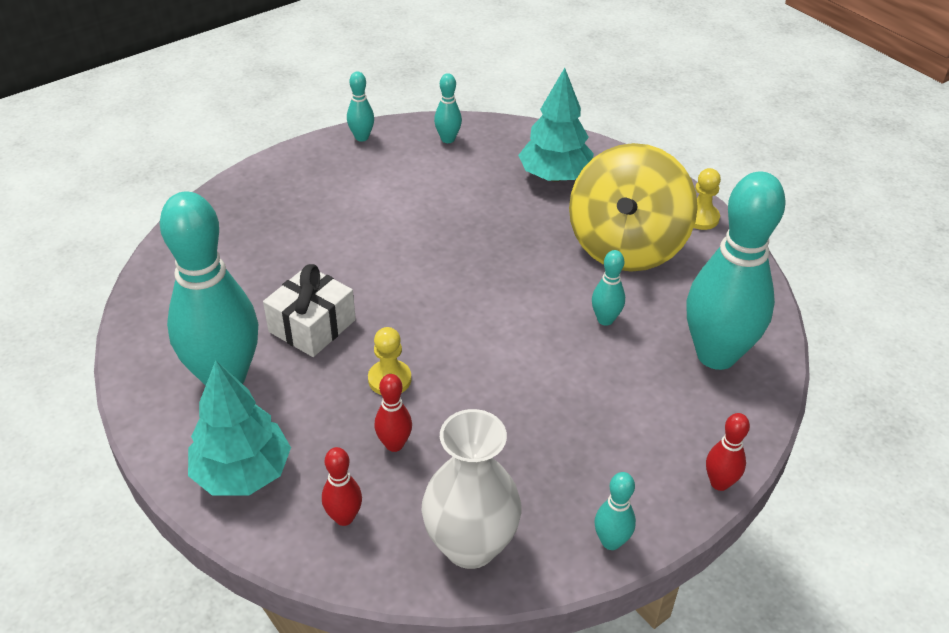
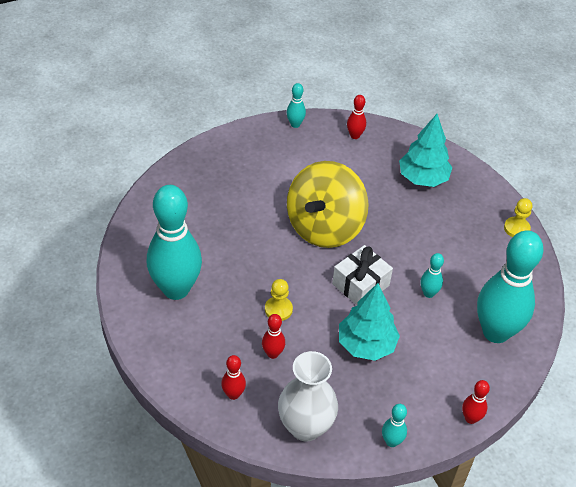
camera: 10 degrees right, 5 degrees up
turquoise tree [188,360,291,495] -> turquoise tree moved to [339,283,400,361]
white gift [263,264,356,357] -> white gift moved to [332,245,393,305]
turquoise bowling pin [434,73,462,143] -> red bowling pin [347,95,366,139]
yellow spinning top [569,143,698,272] -> yellow spinning top moved to [287,161,369,248]

